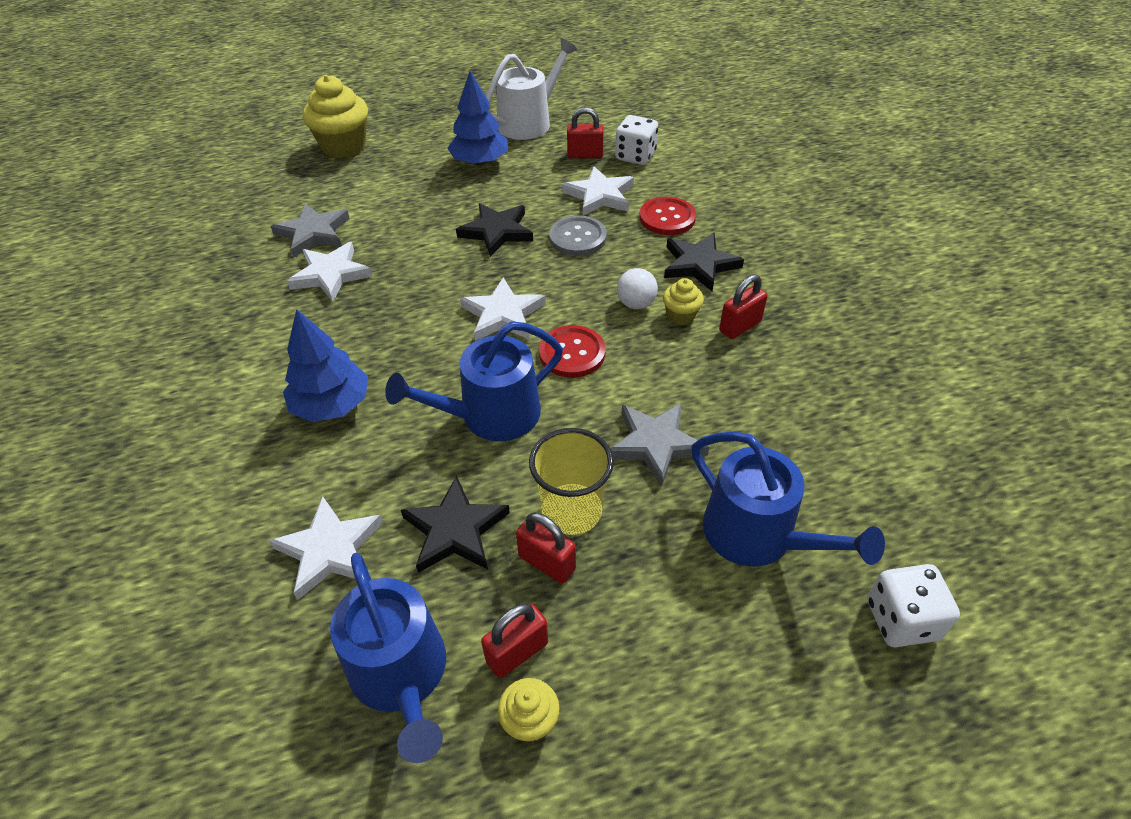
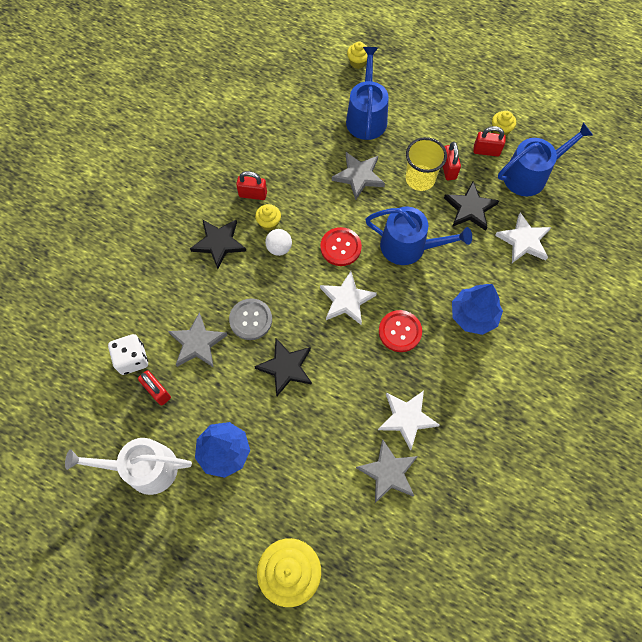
camera: 135 degrees left, 20 degrees up
blue watering can [330,552,446,763] -> blue watering can turned 45 degrees clockwise [498,123,593,196]
white star [562,166,634,216] -> grey star [168,313,227,368]
red button [640,197,696,235] -> red button moved to [379,310,422,352]
white dice [867,564,960,647] -> yellow cupcake [347,41,367,69]

